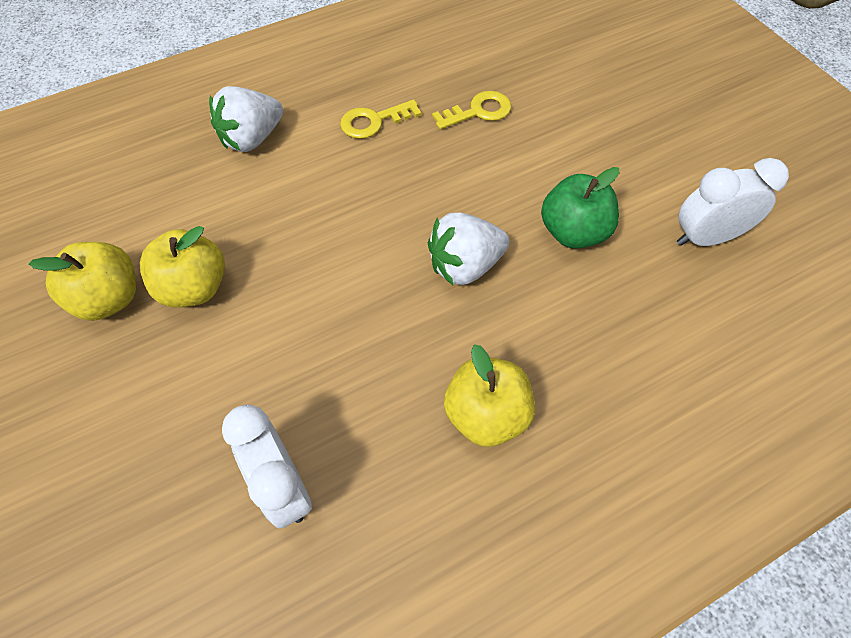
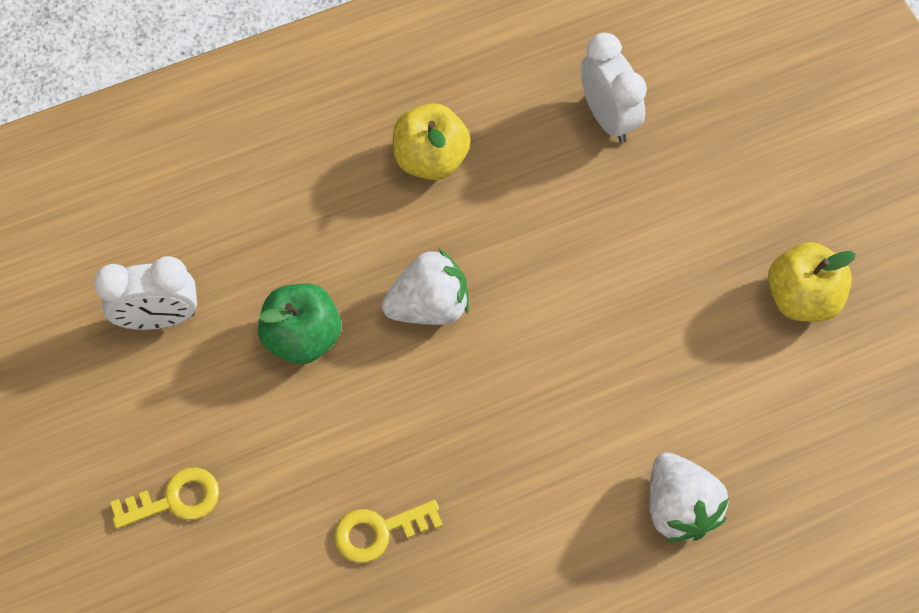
camera: 175 degrees left, 5 degrees up
yellow apple [140,226,225,307] -> none
white strawberry [209,86,283,152] -> white strawberry turned 105 degrees clockwise [649,453,729,542]
yellow key [340,99,421,139] -> yellow key moved to [110,468,219,529]

